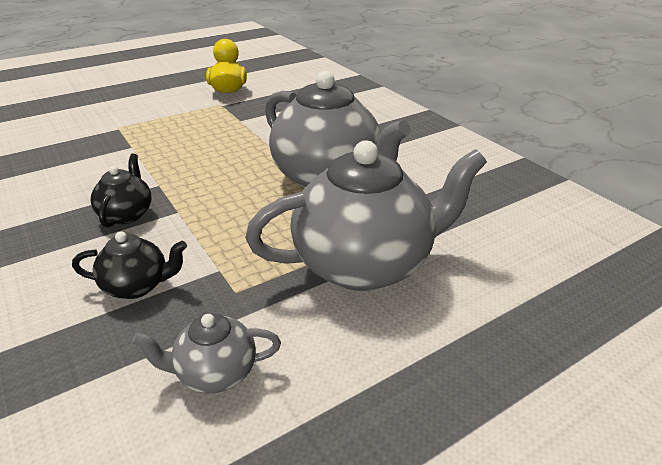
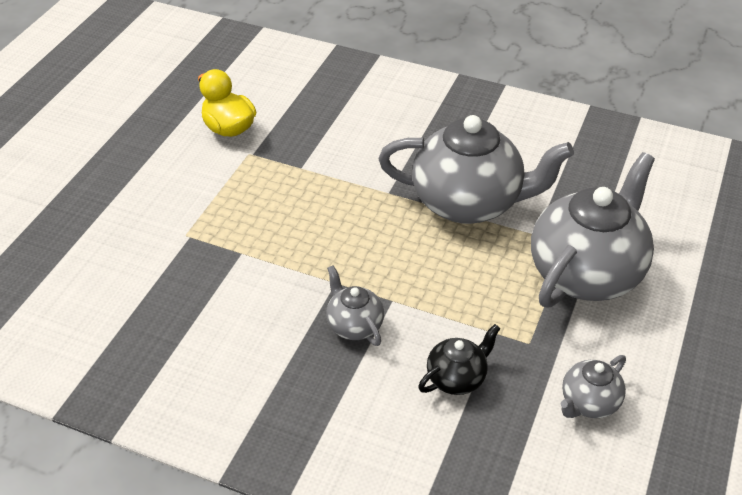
camera: 35 degrees left, 10 degrees up
black teapot [91,154,151,228] -> grey teapot [326,265,384,346]

